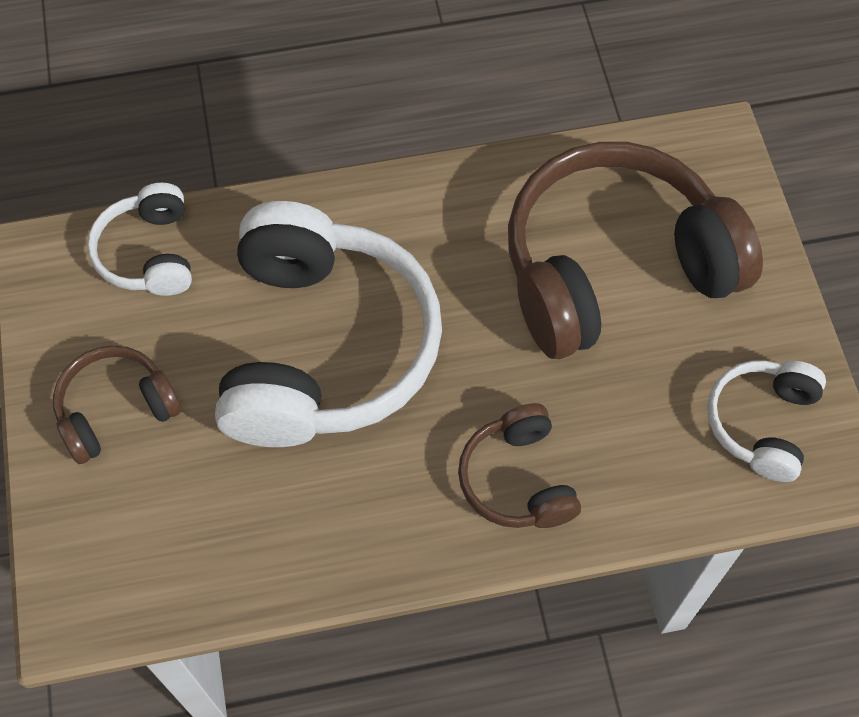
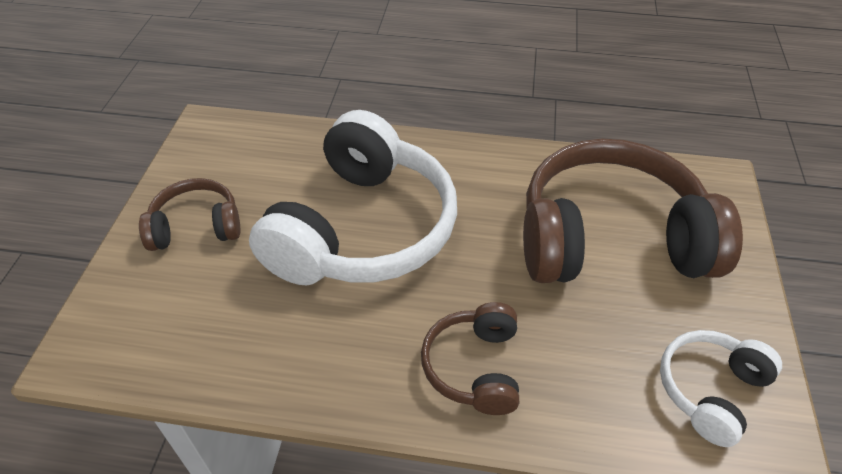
camera: 20 degrees right, 15 degrees down
white headphones [87,183,192,296] -> none

